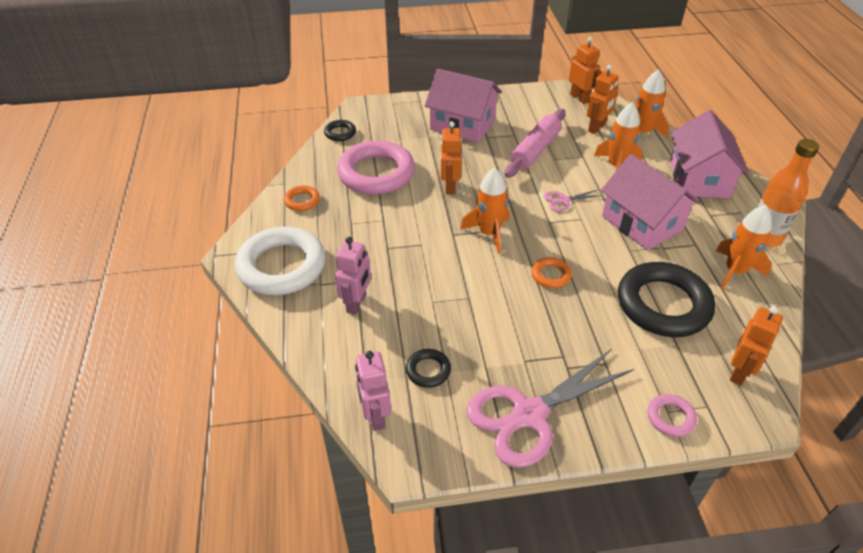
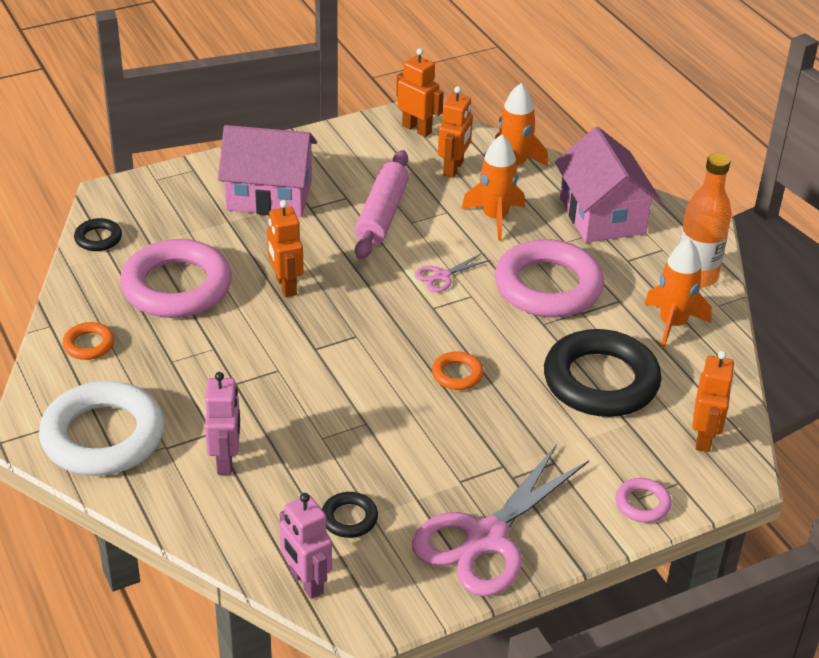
camera: 20 degrees left, 5 degrees down
orange rocket [460,168,509,254] -> none
pink house [601,154,701,251] -> pink ring [495,239,604,317]

